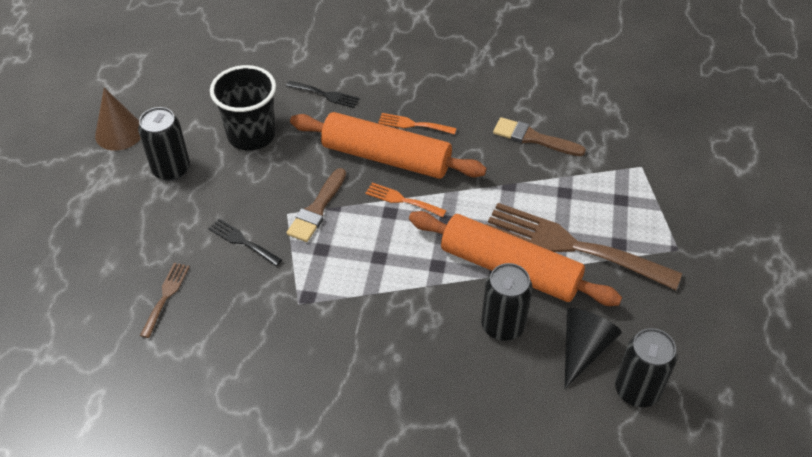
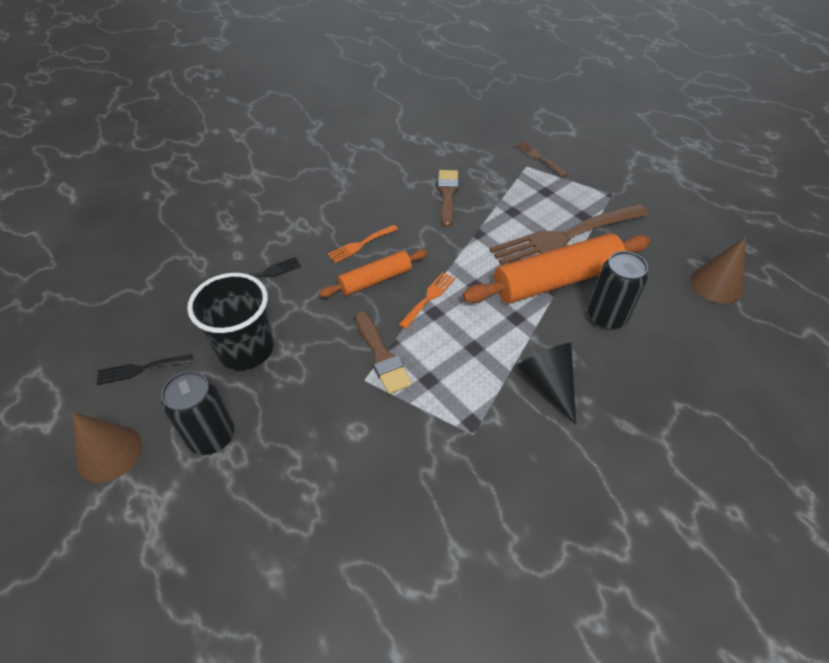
camera: 50 degrees left, 0 degrees up
brown fork [140,263,190,338] -> brown fork moved to [515,141,568,177]
black fork [209,219,282,266] -> black fork moved to [97,354,193,385]
orange rolling pin [290,112,487,179] -> orange rolling pin [319,250,428,297], size x0.57
orange fork [365,183,447,217] -> orange fork turned 150 degrees clockwise [399,272,455,329]
brown brush [493,117,586,156] -> brown brush turned 120 degrees clockwise [438,170,459,227]
black cone [565,308,622,389] -> black cone moved to [517,343,576,425]
black can [615,328,677,407] -> brown cone [691,237,746,304]

